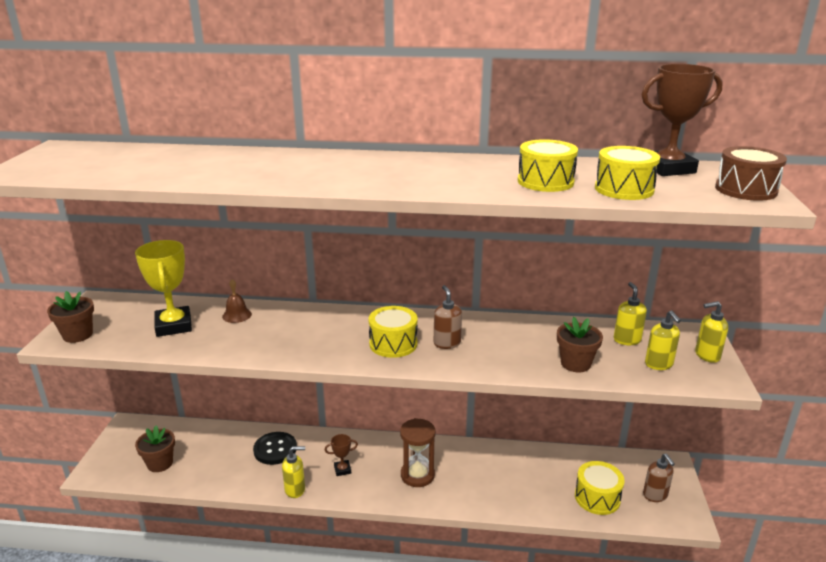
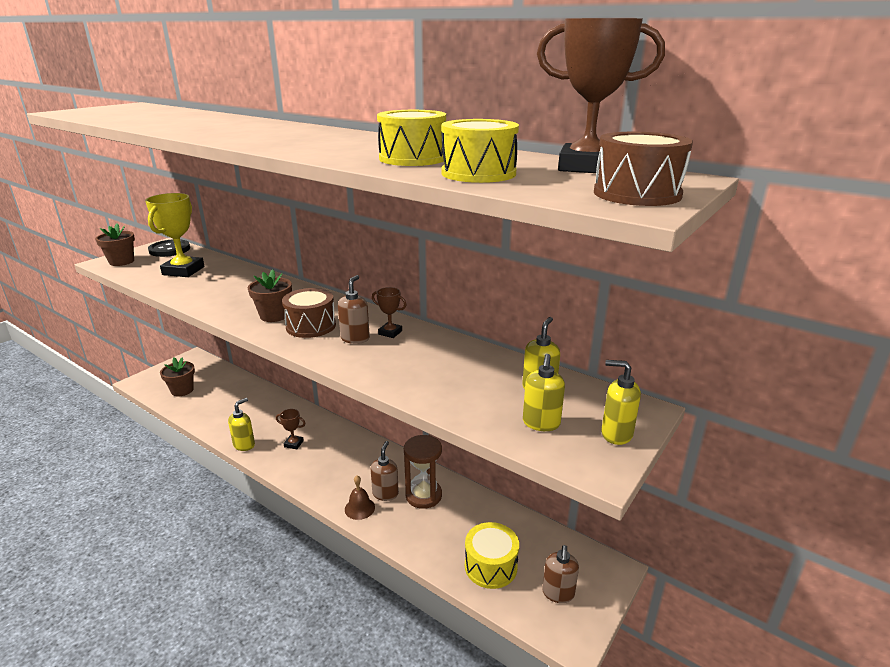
camera: 30 degrees right, 0 degrees up
brown bell [222,279,252,323] -> brown bell moved to [345,475,375,520]
black button [253,432,297,465] -> black button moved to [148,240,190,257]
yellow soap dispenser [282,446,305,498] -> yellow soap dispenser turned 75 degrees counterclockwise [228,398,255,451]
yellow drum [369,306,418,358] -> brown drum [282,288,336,338]
brown hourglass [400,418,436,487] -> brown hourglass moved to [404,435,442,509]
brown flower pot [557,317,603,372] -> brown flower pot moved to [247,269,292,322]
none -> brown soap dispenser [371,441,399,501]
none -> brown trophy [372,287,406,338]

